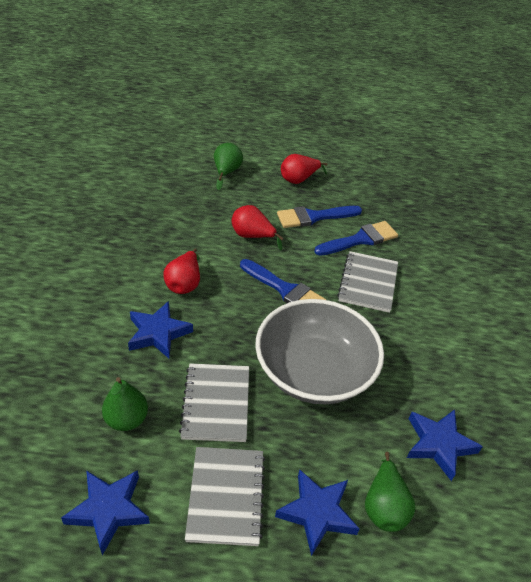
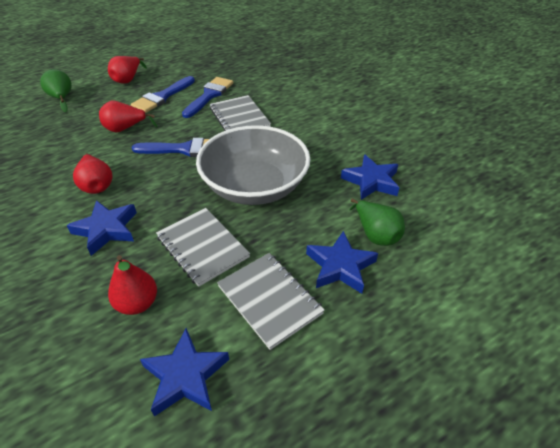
camera: 35 degrees left, 0 degrees up
green pear [102,377,148,431] -> red pear [108,255,157,315]

